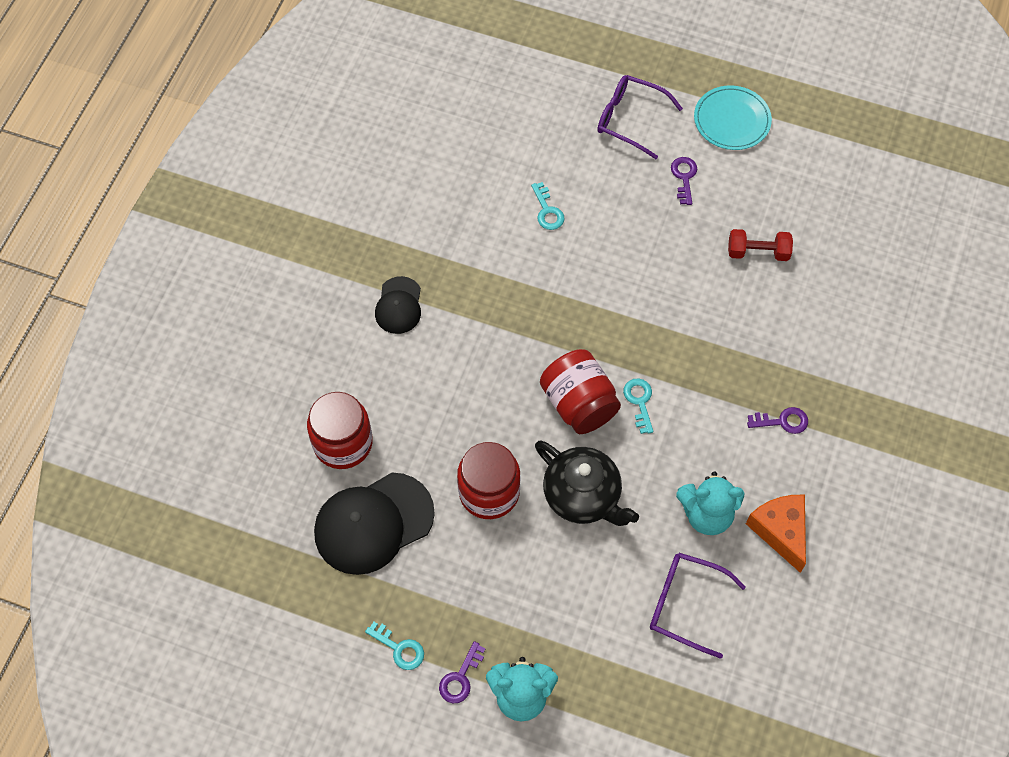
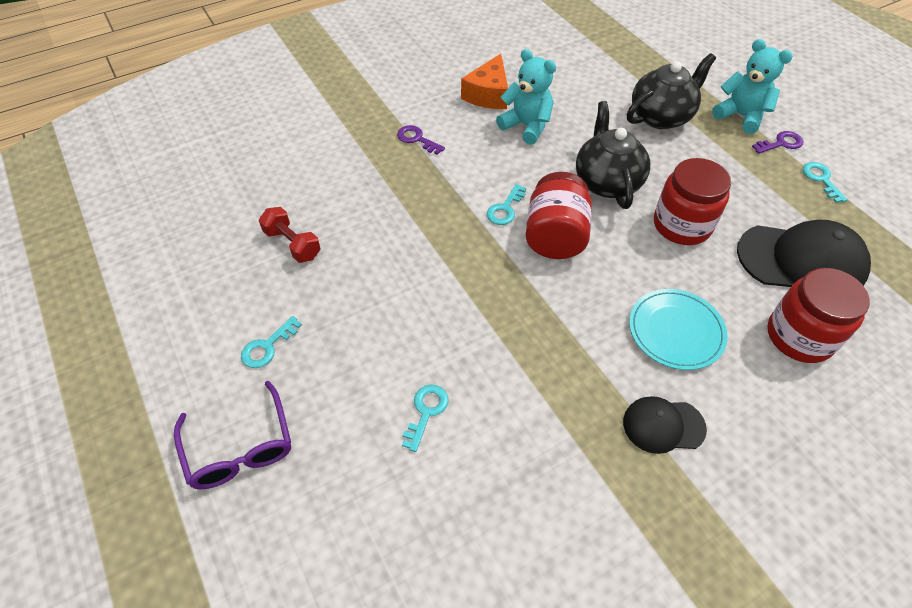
camera: 140 degrees left, 10 degrees down
black cap [375,276,421,334] -> black cap turned 135 degrees counterclockwise [623,396,707,454]
purple glasses [650,553,746,659] -> none
purple key [671,157,697,205] -> turquoise key [241,316,302,368]
turquoise plate [694,85,772,150] -> turquoise plate moved to [629,289,728,370]
none -> black teapot [627,53,716,129]

